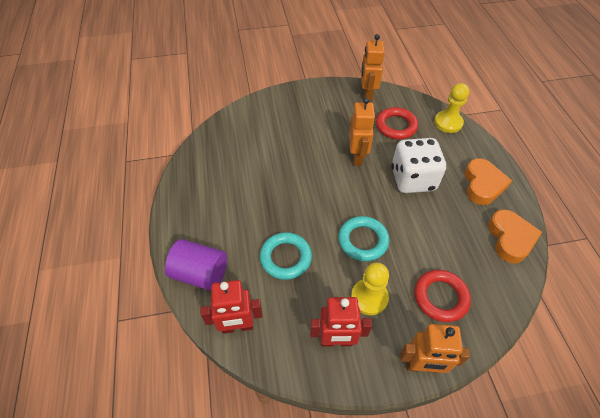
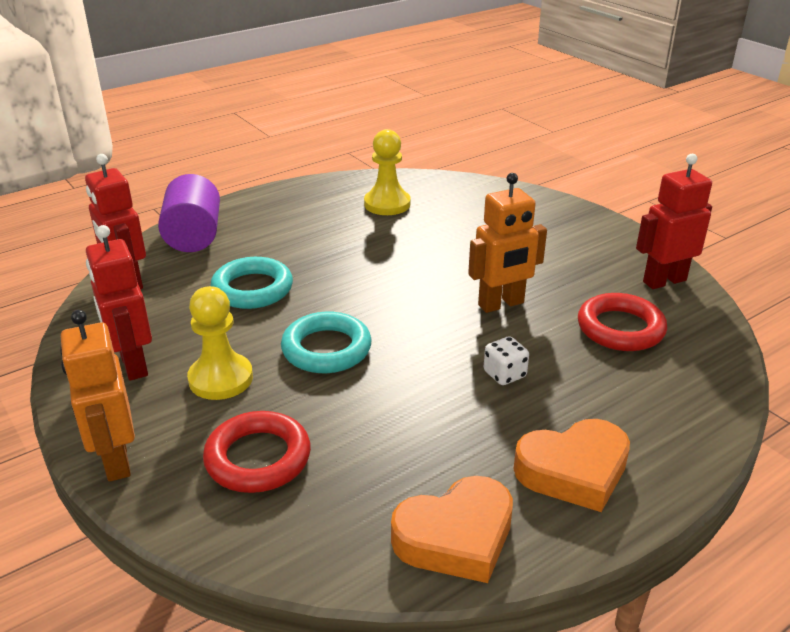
camera: 65 degrees right, 20 degrees down
orange robot [361,34,385,102] -> red robot [636,154,712,289]
white dice [391,138,447,193] -> white dice [484,336,529,385], size x0.41
yellow pawn [434,83,469,133] -> yellow pawn moved to [364,129,411,215]

